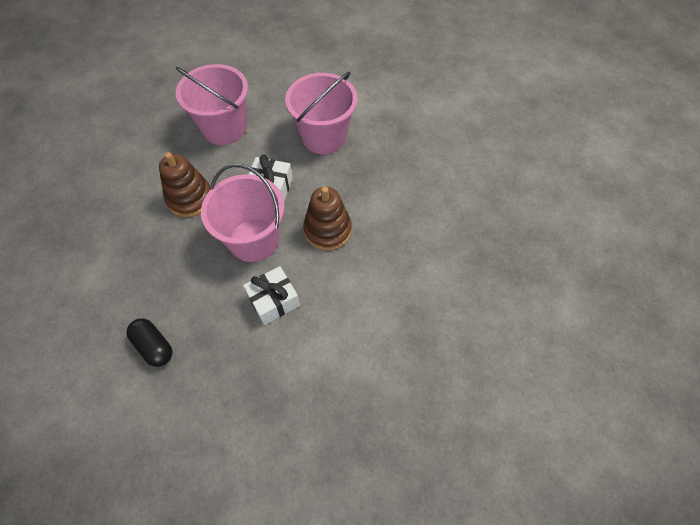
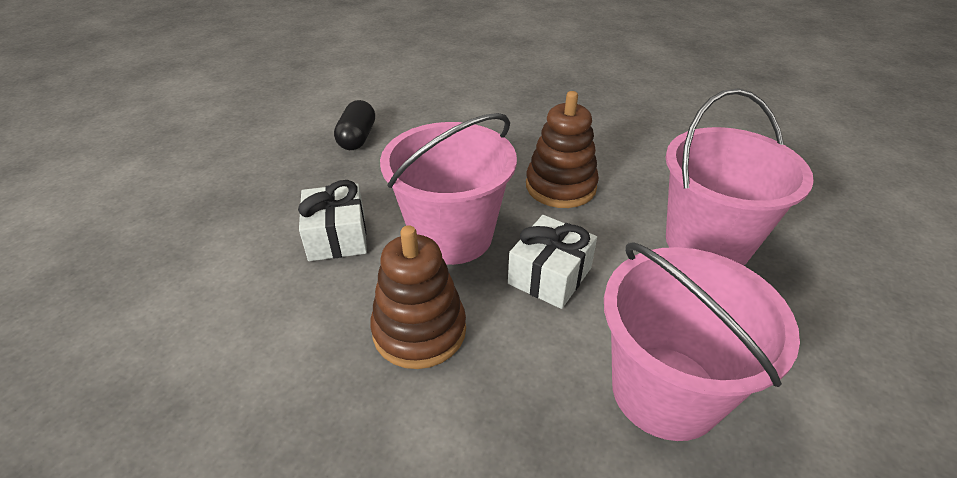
camera: 110 degrees right, 20 degrees down
black capsule [127,319,173,367] -> black capsule turned 60 degrees counterclockwise [334,100,375,150]

